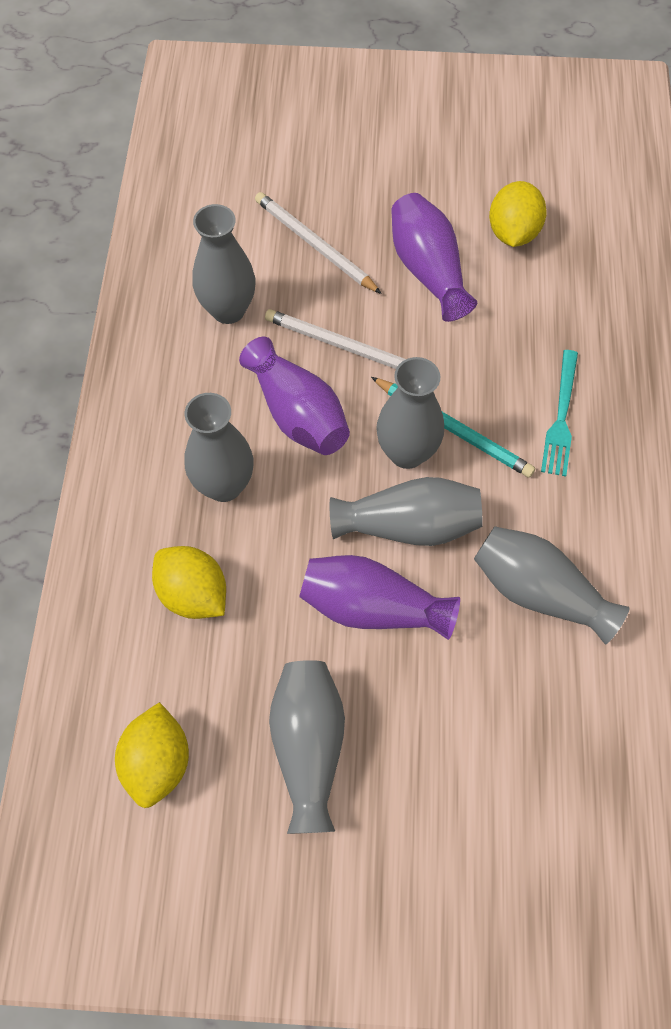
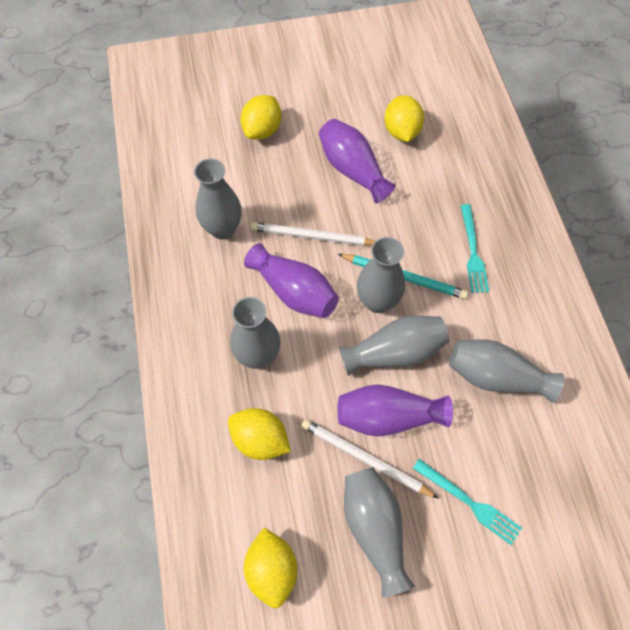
camera: 15 degrees left, 0 degrees up
white pencil [255,192,382,294] -> white pencil moved to [301,419,439,499]
none -> yellow lemon [241,95,281,140]
none -> turquoise fork [413,459,522,545]

